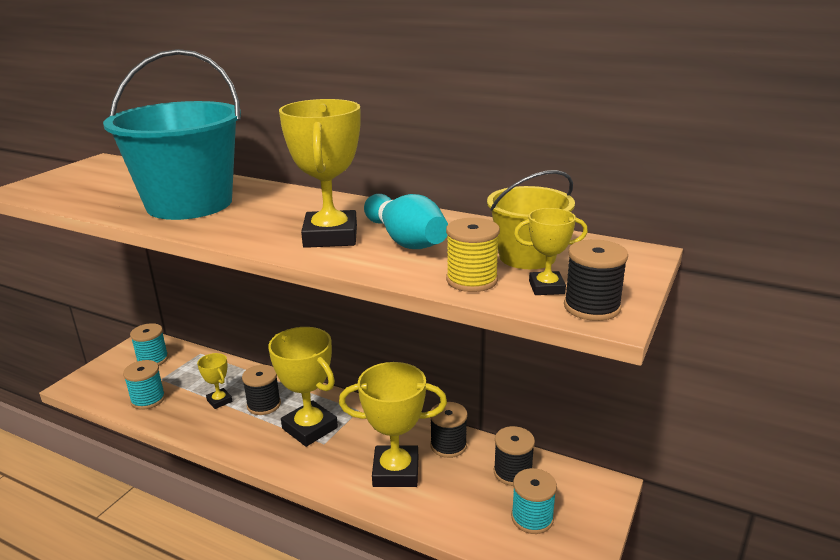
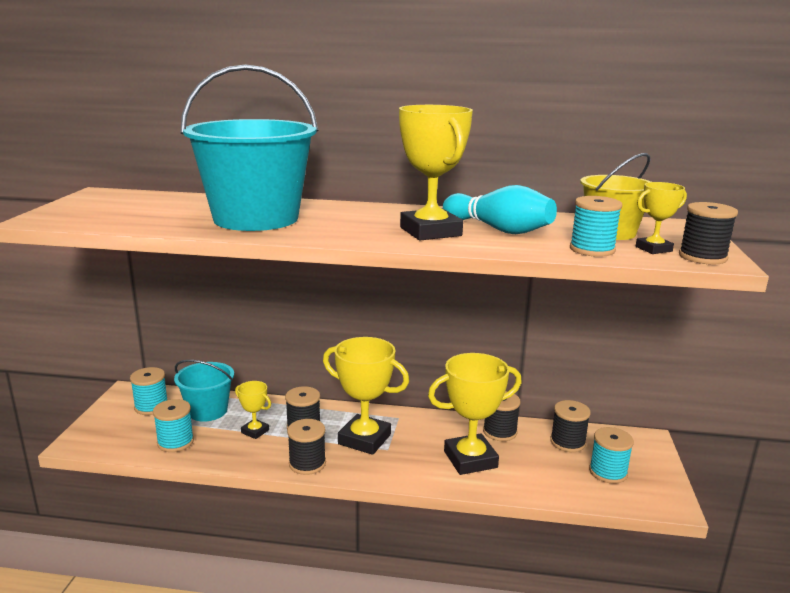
camera: 20 degrees left, 5 degrees down
yellow spool [446,218,500,292] -> turquoise spool [570,196,622,257]
none -> turquoise bucket [174,360,234,422]
none -> black spool [287,419,326,475]

